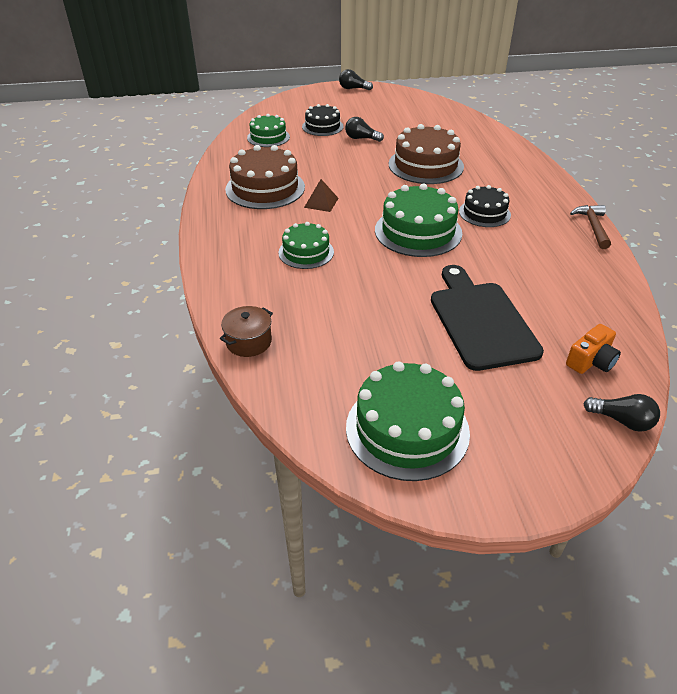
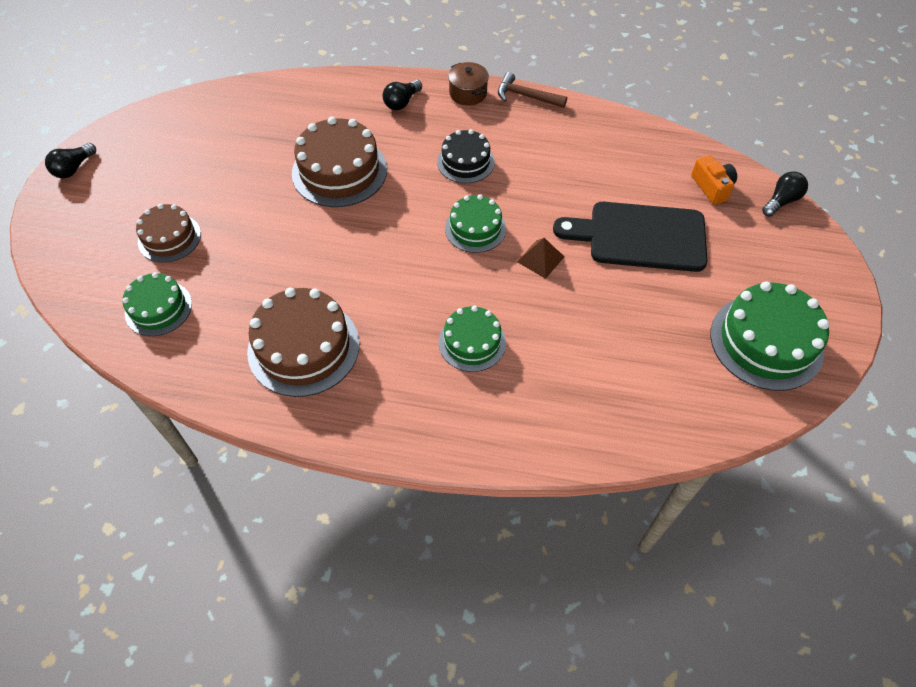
camera: 70 degrees left, 15 degrees up
brown pot [219,306,273,357] -> brown pot moved to [448,62,489,106]
black cake [302,104,344,136] -> brown cake [136,204,201,263]
brown pyramid [304,179,339,212] -> brown pyramid moved to [517,238,565,279]
black light bulb [345,117,384,142] -> black light bulb moved to [383,80,422,110]
green cake [375,183,462,257] -> green cake [445,194,506,253], size x0.61

